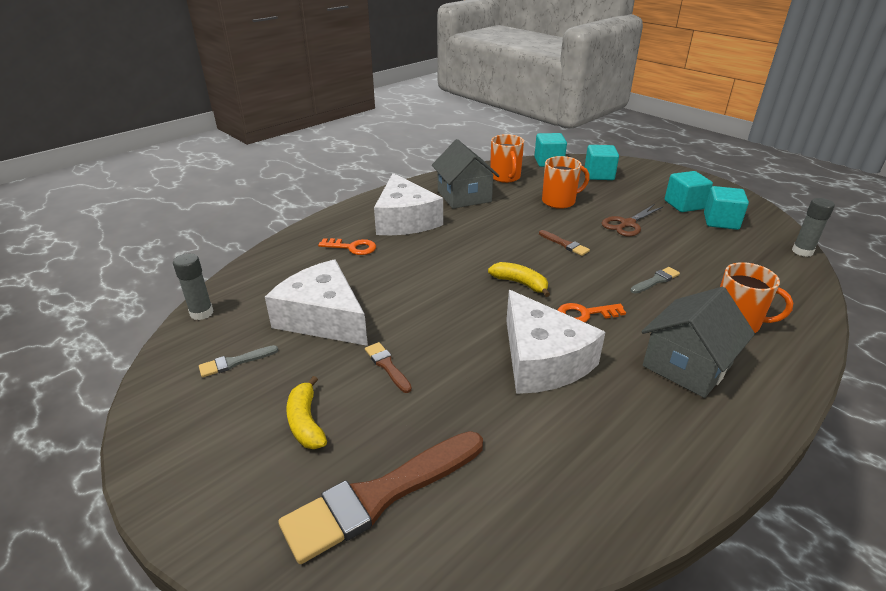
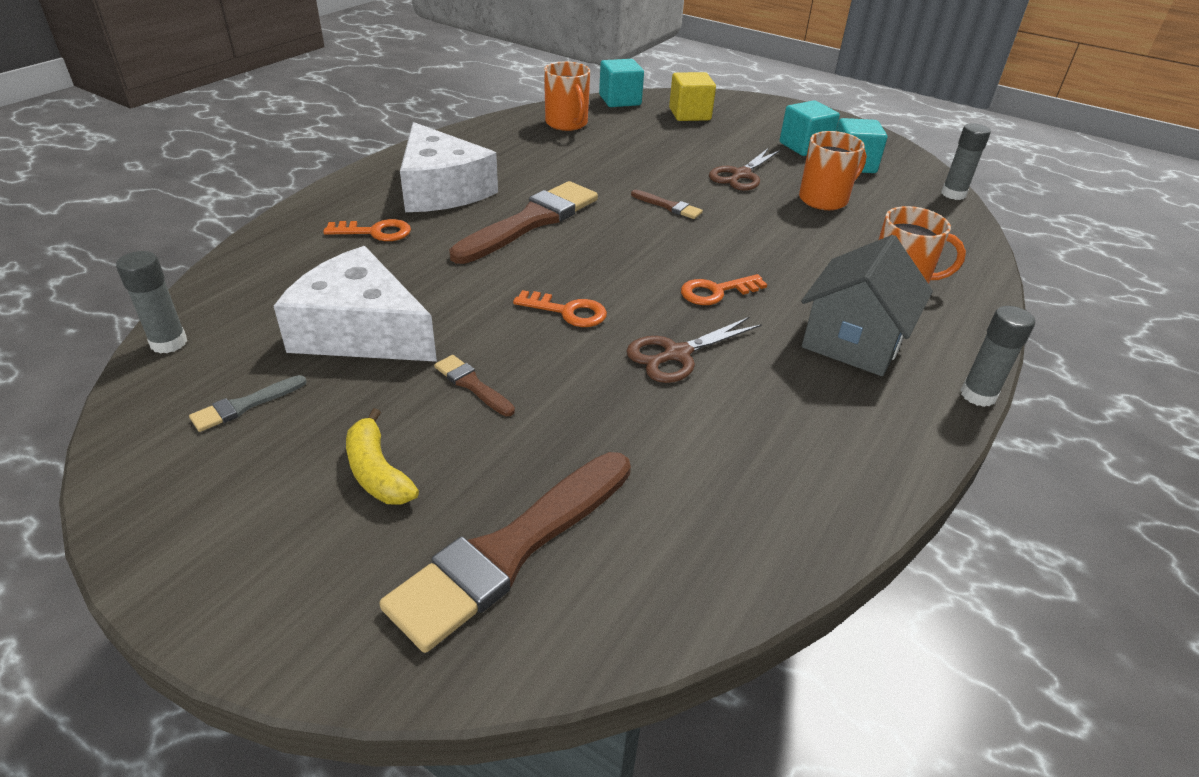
camera: 15 degrees left, 5 degrees up
grey house [432,139,499,209] -> none
yellow banana [488,262,550,297] -> none
white cheese [506,290,605,394] -> brown scissors [626,317,762,383]
orange mug [542,156,590,209] -> orange mug moved to [799,131,866,210]
turquoise cube [585,145,619,180] -> yellow cube [669,72,716,121]
grey brush [630,267,680,294] -> none
none -> brown brush [449,181,598,264]
none -> orange key [513,290,607,327]
none -> grey glue stick [961,306,1035,407]

